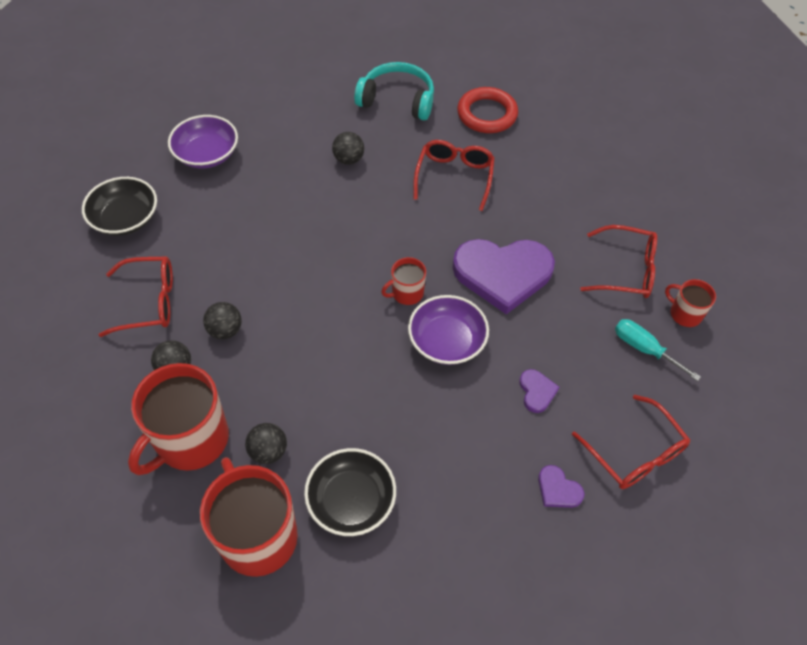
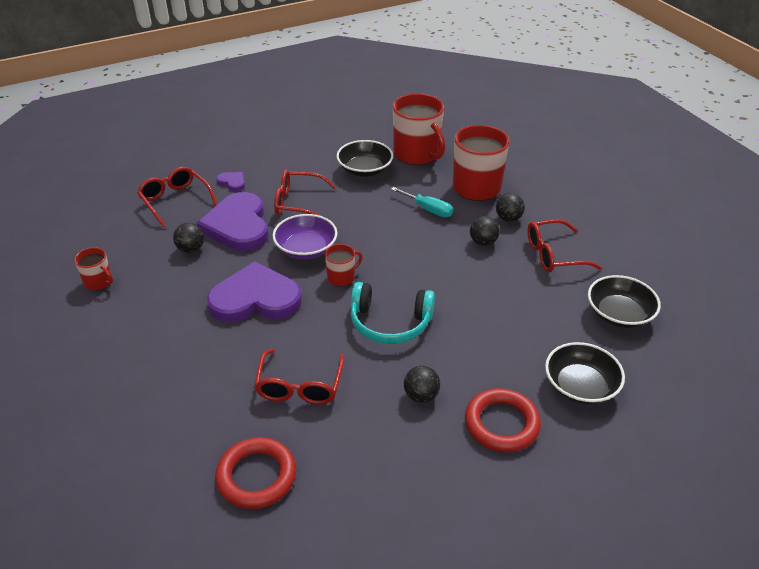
camera: 175 degrees right, 15 degrees down
purple bowl [168,115,238,168] -> black bowl [545,342,625,405]
black ball [245,423,287,464] -> black ball moved to [173,223,204,253]
turquoise headphones [354,62,434,120] -> turquoise headphones moved to [350,282,435,344]
purple heart [519,369,560,413] -> purple heart [197,192,269,251], size x2.39
red glasses [580,225,657,298] -> red glasses moved to [274,170,336,216]
turquoise screwdriver [615,319,701,381] -> turquoise screwdriver moved to [391,187,453,217]
none -> red ring [465,388,541,452]

